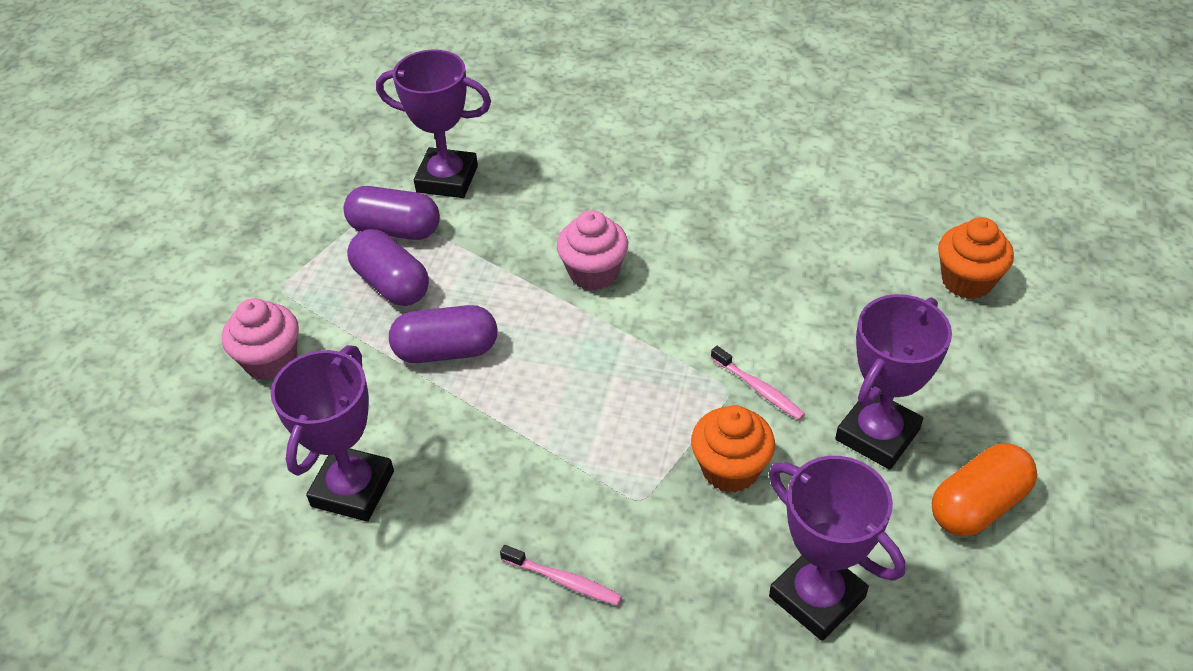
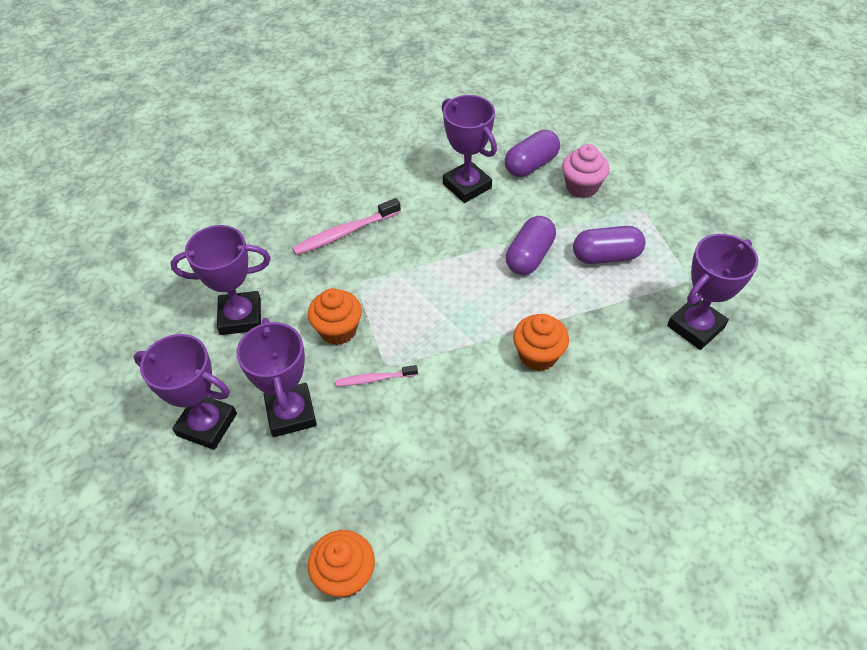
camera: 125 degrees right, 5 degrees up
purple capsule [344,186,440,240] -> purple capsule moved to [505,130,560,177]
pink toothbrush [500,545,622,606] -> pink toothbrush [292,198,401,255], size x1.63
pink cupcake [557,210,628,291] -> orange cupcake [513,314,569,371]
orange capsule [932,443,1037,536] -> purple trophy [133,334,237,450]

